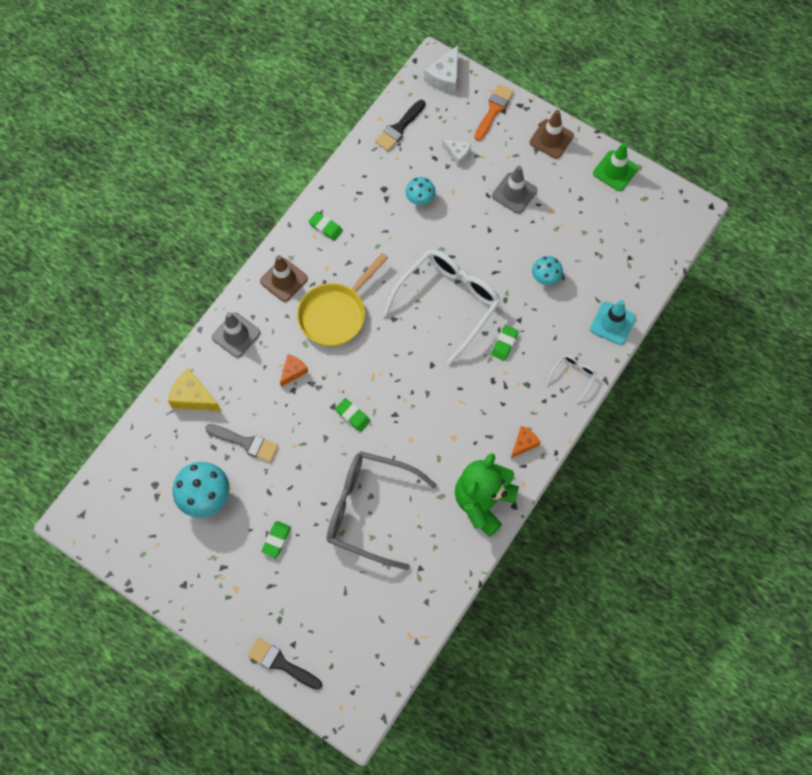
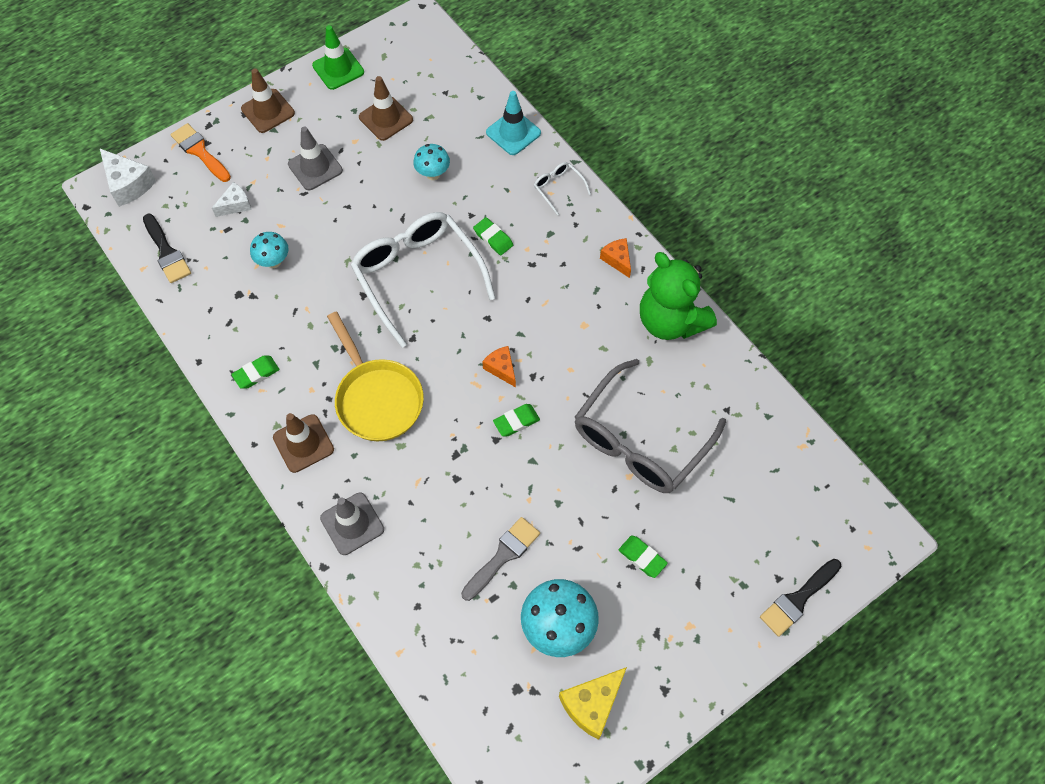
camera: 70 degrees left, 5 degrees down
yellow cheese [168,368,221,411] -> yellow cheese moved to [559,667,627,740]
orange cheese [280,354,308,387] -> orange cheese moved to [482,346,516,387]
none -> brown traffic cone [359,76,413,141]

